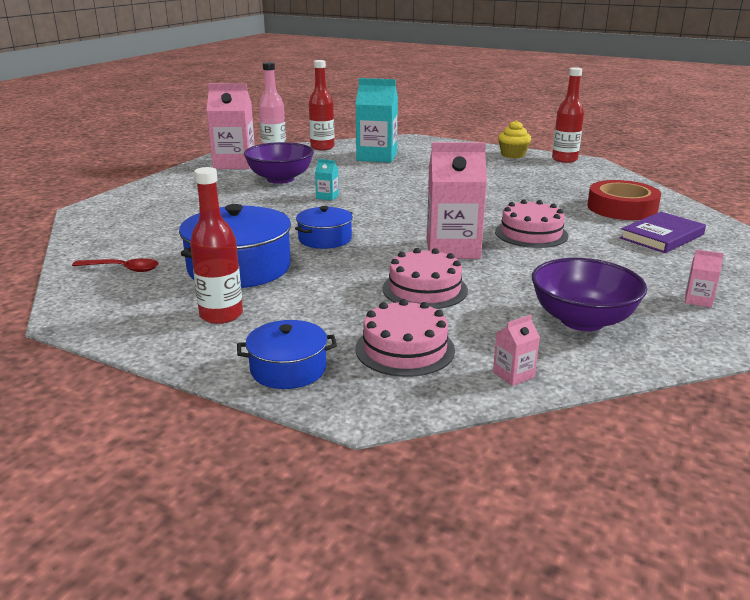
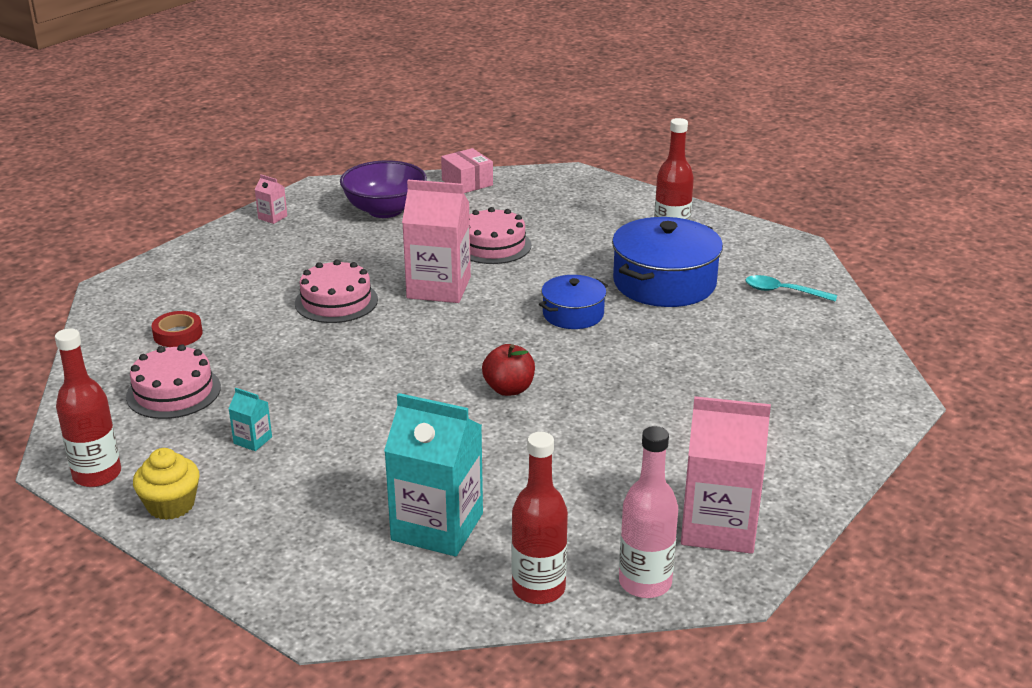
camera: 170 degrees left, 5 degrees up
red spoon [72,258,159,272] -> turquoise spoon [745,275,837,302]
blue pot [237,320,337,389] -> none
purple bowl [244,142,314,184] -> none
turquoise carton [315,159,339,201] -> turquoise carton moved to [228,388,272,451]
pink cake [355,299,455,377] -> pink cake moved to [126,344,221,419]
pink carton [493,315,540,386] -> pink box [441,148,493,193]
red tape [587,180,661,220] -> red tape [152,311,202,347], size x0.54
purple book [620,212,706,253] -> none
none -> red apple [482,344,535,396]

